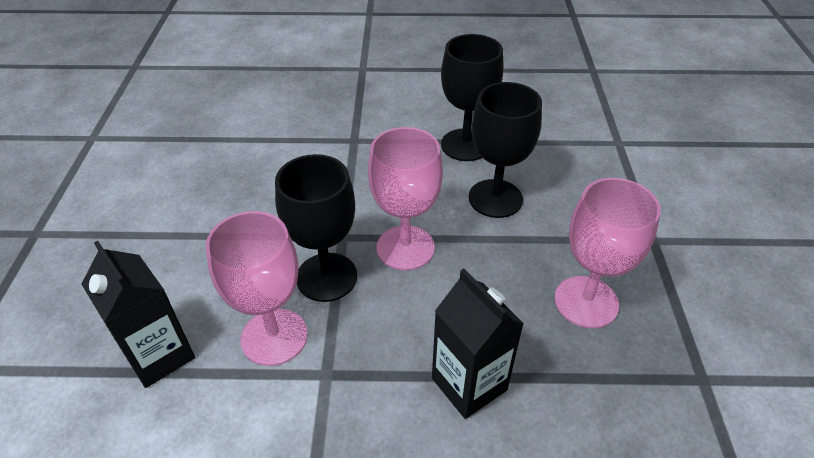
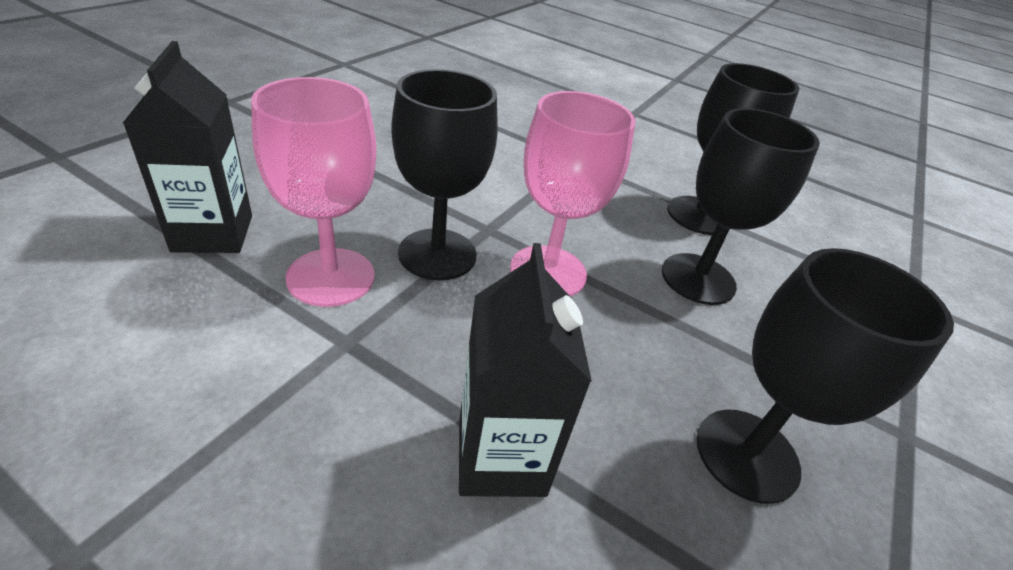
camera: 25 degrees right, 5 degrees down
pink goblet [554,178,661,328] -> black goblet [697,248,954,504]

